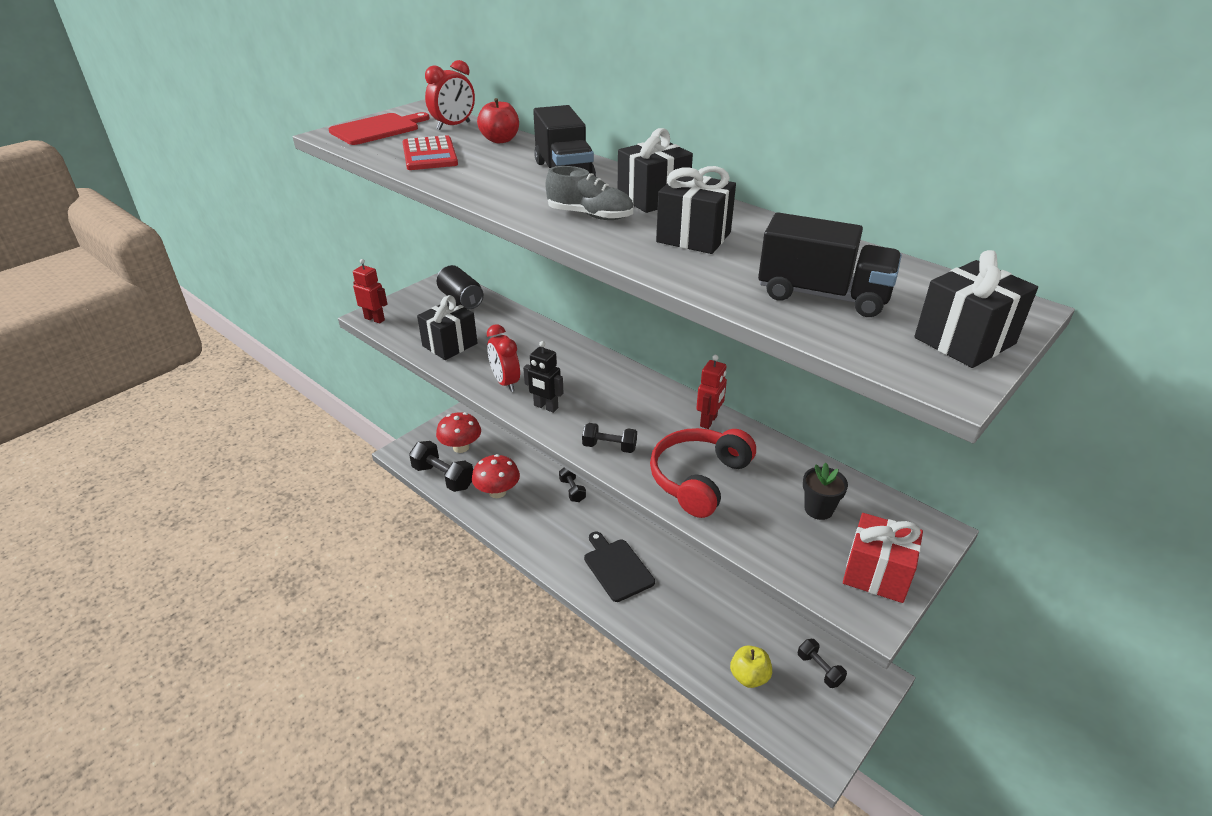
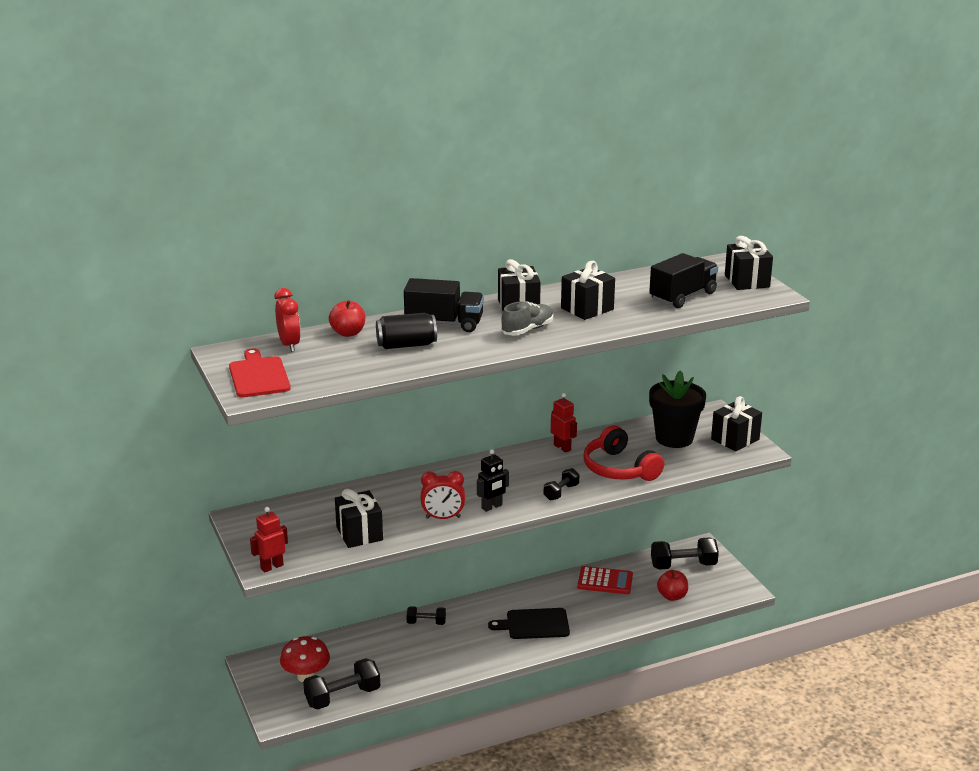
camera: 65 degrees left, 10 degrees down
red calculator [402,135,458,170] -> red calculator moved to [577,566,633,594]
black can [437,265,484,309] -> black can moved to [376,313,437,349]
red mushroom [472,454,520,498] -> none
yellow apple [730,645,772,688] -> red apple [657,570,688,601]
black dumbbell [798,639,847,688] -> black dumbbell [651,537,719,570], size x1.75
black flower pot [803,463,848,520] -> black flower pot [649,370,706,448], size x1.96
red gift [843,513,923,603] -> black gift [711,396,762,451]

